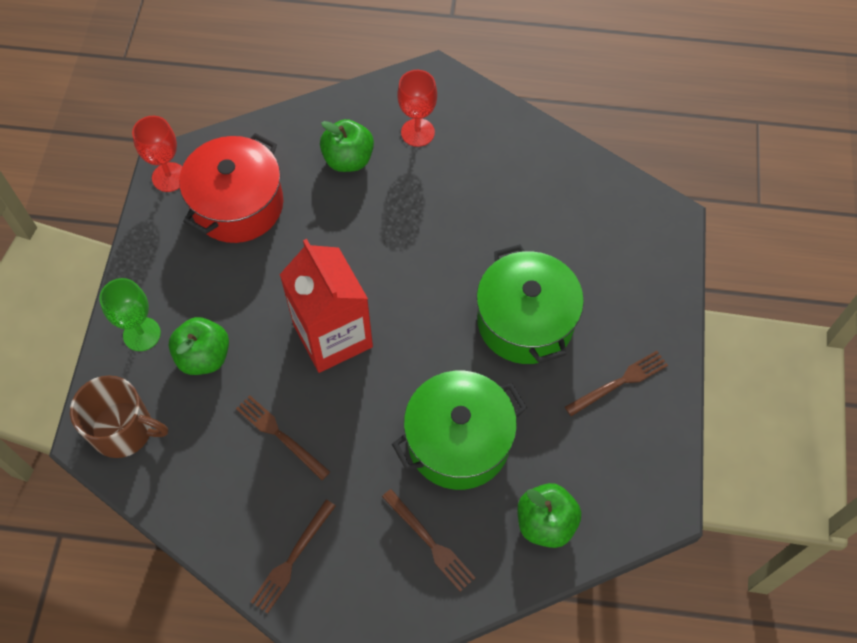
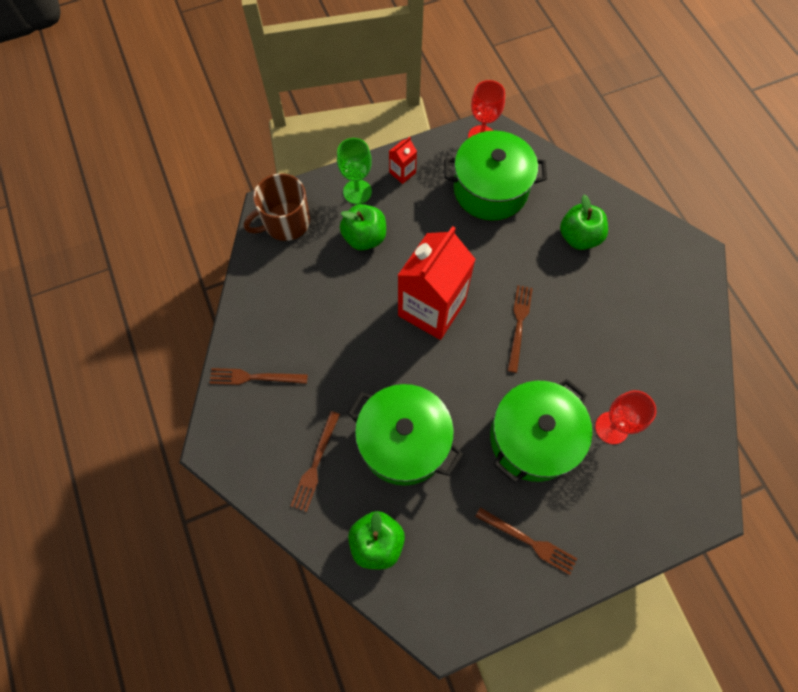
camera: 60 degrees right, 5 degrees up
brown mug [70,375,168,458] -> brown mug turned 75 degrees clockwise [244,173,310,241]
red pot [179,133,283,243] -> green pot [444,131,547,221]
brown fork [236,395,330,480] -> brown fork moved to [507,285,533,373]
red goblet [397,70,437,147] -> red goblet moved to [595,390,657,444]
none -> red carton [389,137,417,184]

